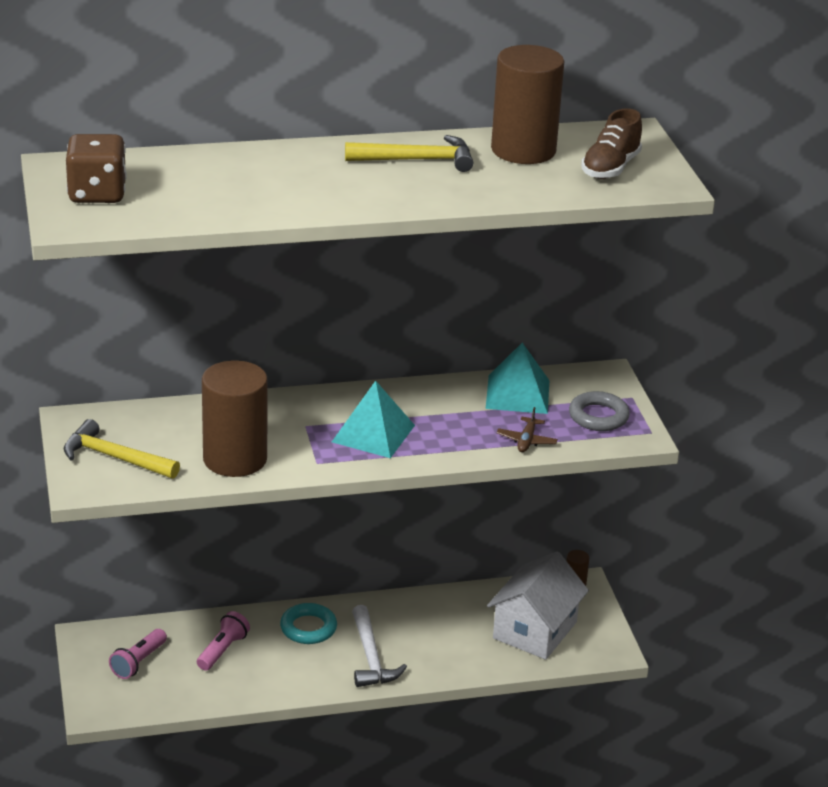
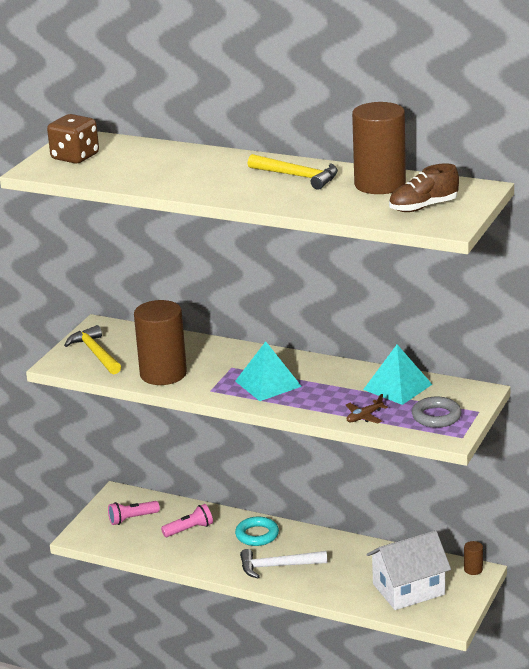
camera: 40 degrees right, 5 degrees down
white hammer [352,605,407,687] -> white hammer turned 60 degrees clockwise [240,549,328,578]

